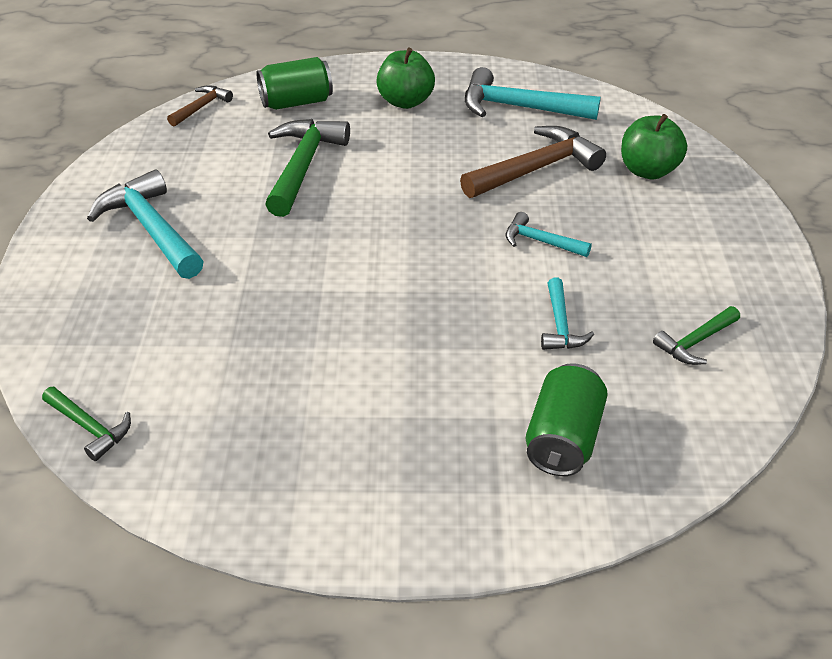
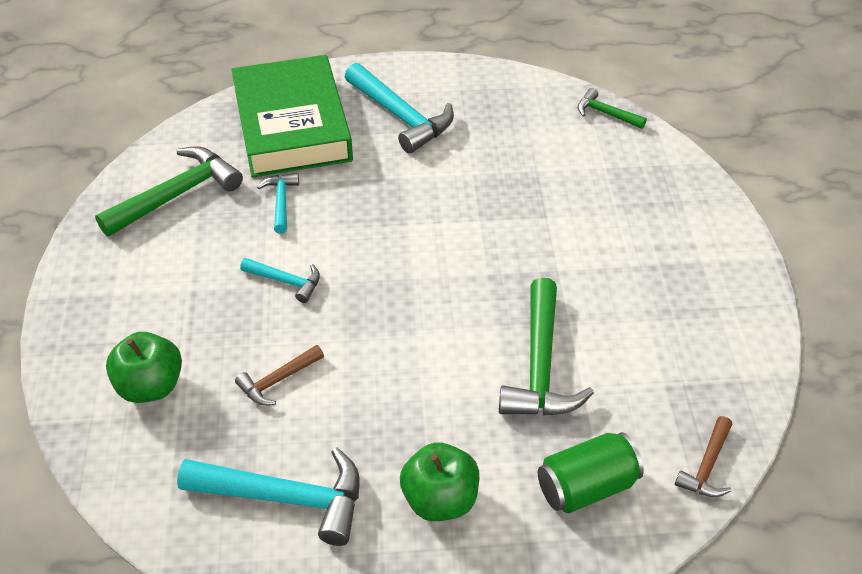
camera: 175 degrees right, 5 degrees up
turquoise hammer [87,169,204,279] -> turquoise hammer moved to [345,63,454,154]
brown hammer [460,126,606,198] -> brown hammer [235,345,324,406], size x0.53
green can [525,363,608,476] -> green book [231,55,353,178]
green hammer [653,306,740,365] -> green hammer [95,146,243,237], size x1.88

